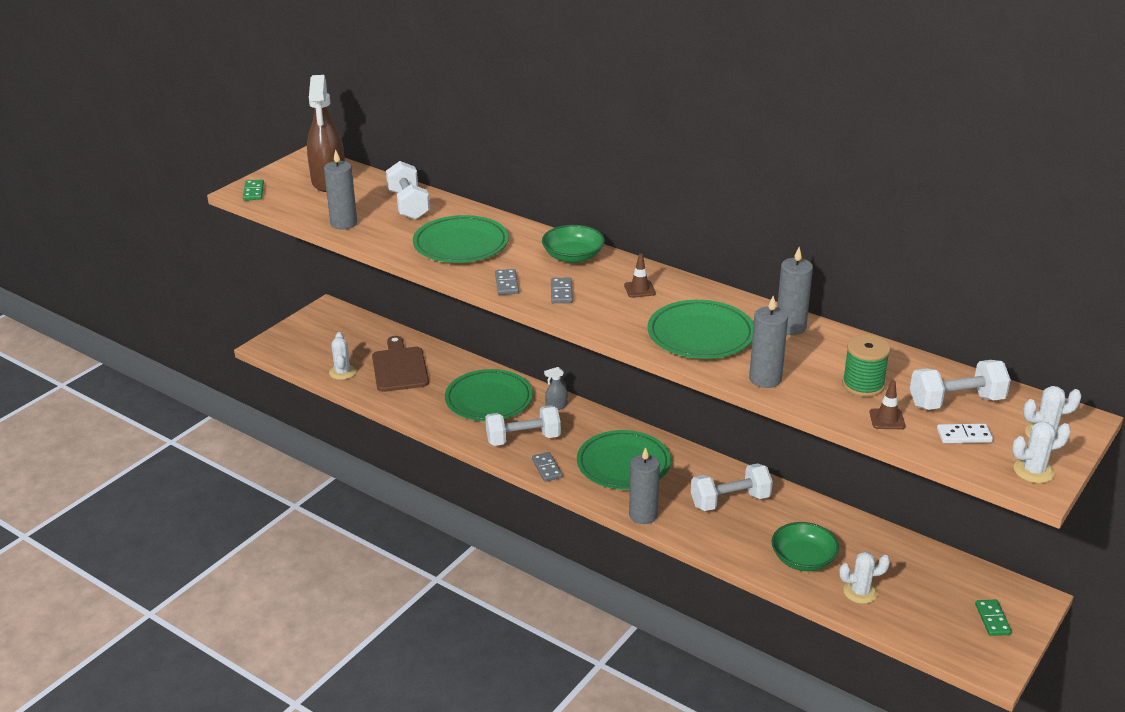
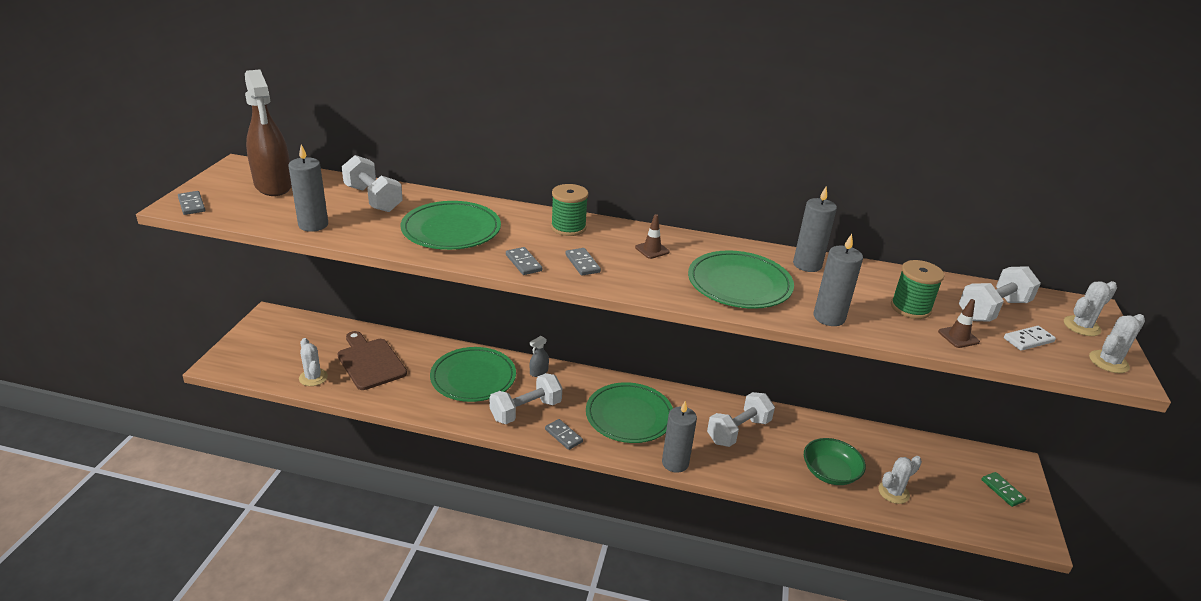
camera: 25 degrees left, 0 degrees up
green domino [243,179,264,201] -> grey domino [178,191,205,215]
green bowl [542,225,605,263] -> green spool [551,184,589,236]

